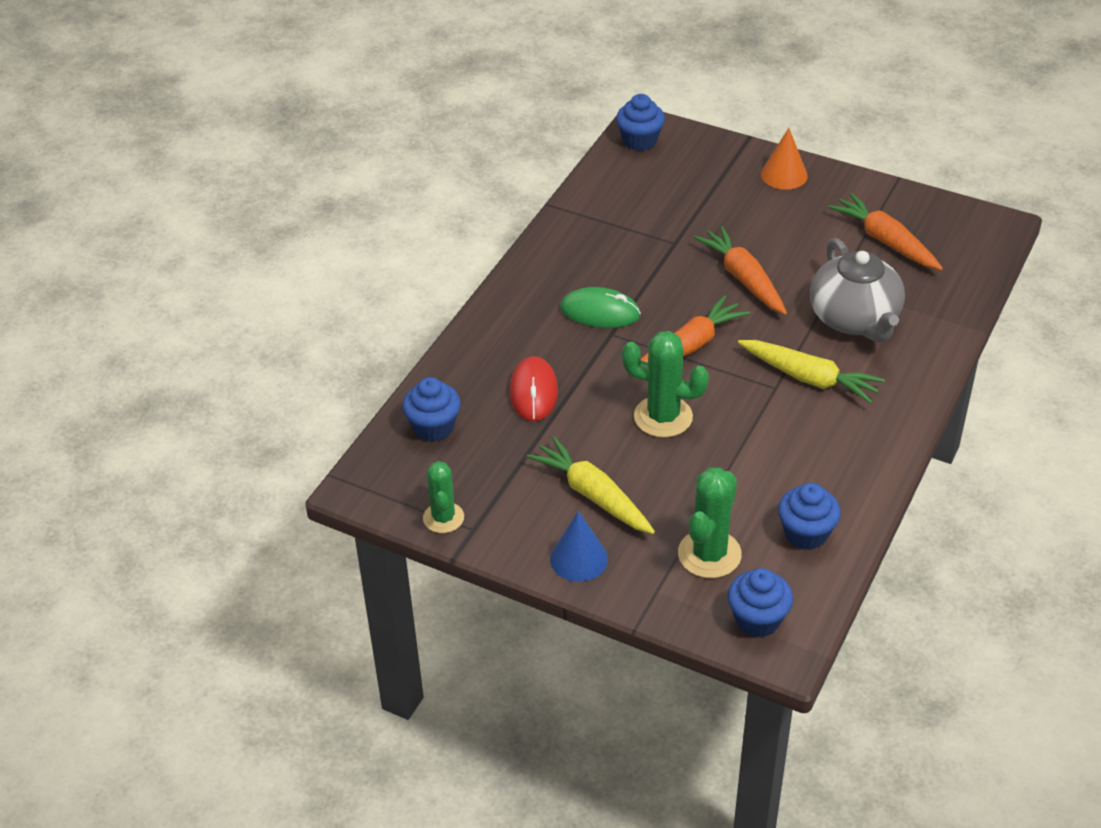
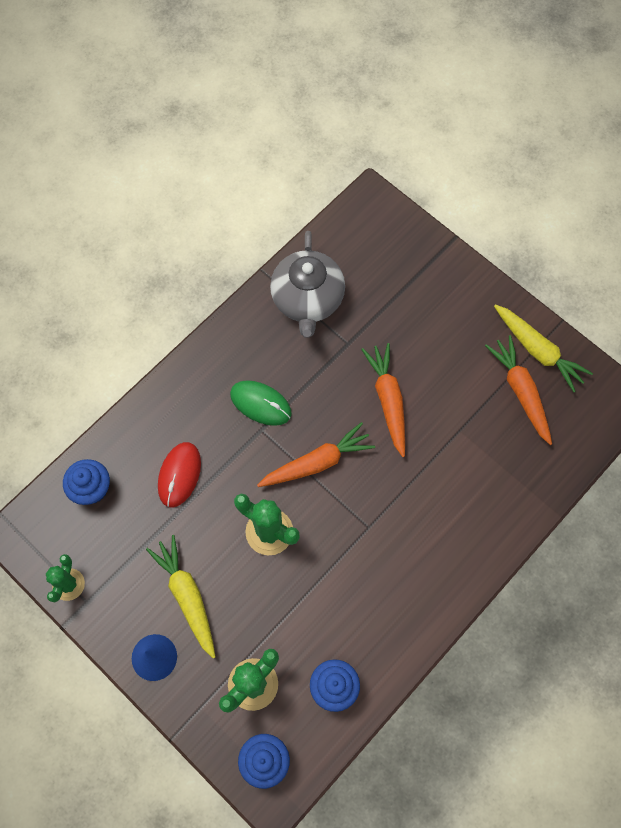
camera: 15 degrees right, 25 degrees up
blue cupcake [616,94,665,151] -> none
yellow carrot [738,340,885,404] -> yellow carrot moved to [494,304,593,392]
orange cone [761,128,808,190] -> none
grey teapot [810,238,905,343] -> grey teapot moved to [270,231,345,338]

